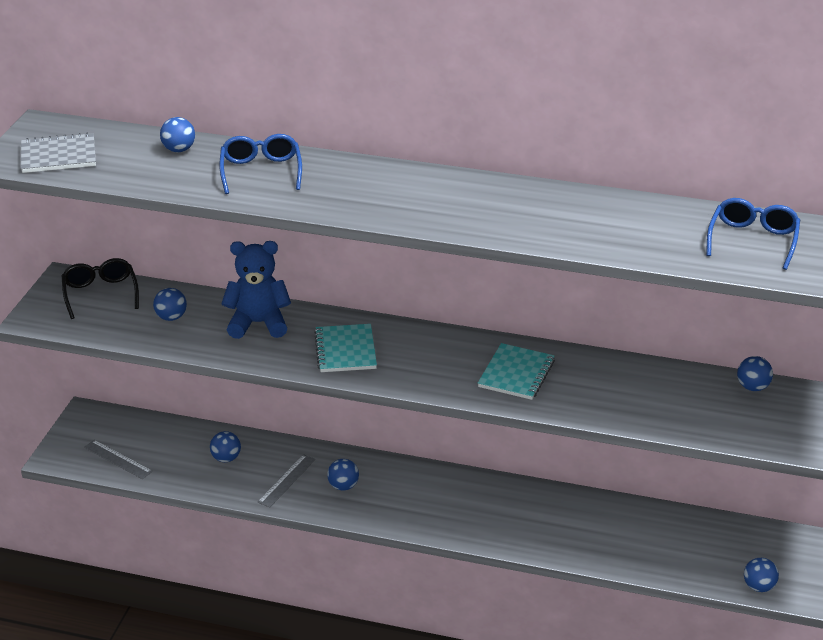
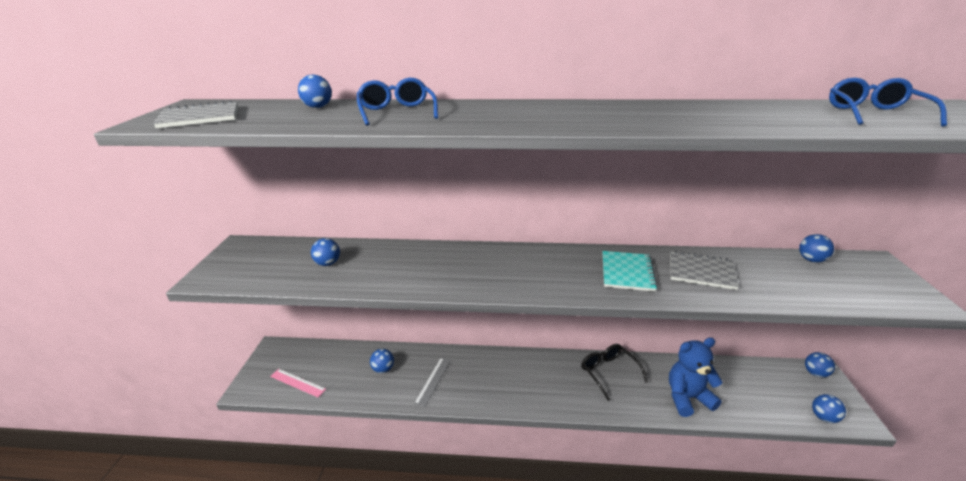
camera: 10 degrees left, 5 degrees down
black glasses [62,258,139,319] -> black glasses moved to [581,344,648,401]
grey ruler [84,440,153,479] -> pink ruler [270,369,326,397]
blue teddy bear [221,241,291,339] -> blue teddy bear moved to [669,337,723,417]
turquoise notebook [314,324,377,372] -> none
blue ball [327,459,359,491] -> blue ball moved to [805,352,835,378]
none -> grey notebook [670,251,739,290]

